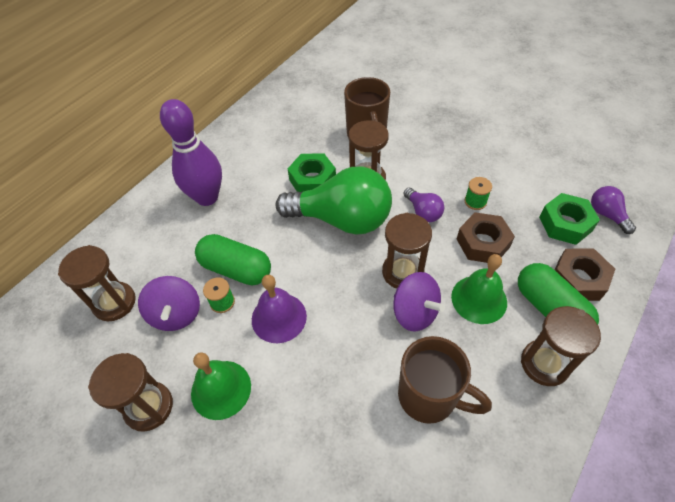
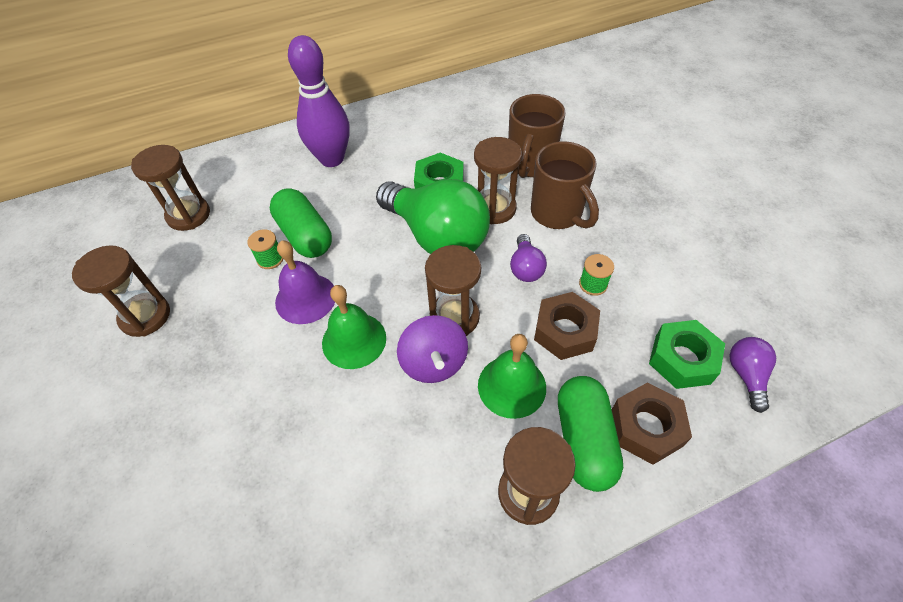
camera: 30 degrees right, 0 degrees up
purple spinning top [138,276,200,331] -> none
green bell [191,352,251,420] -> green bell moved to [322,285,386,369]
brown mug [398,336,492,424] -> brown mug moved to [531,141,599,229]

